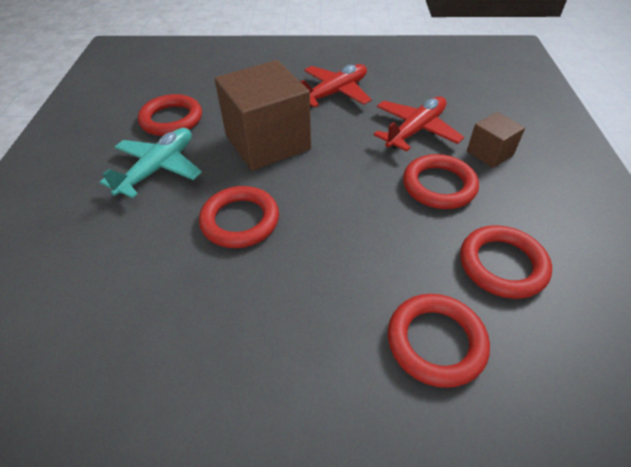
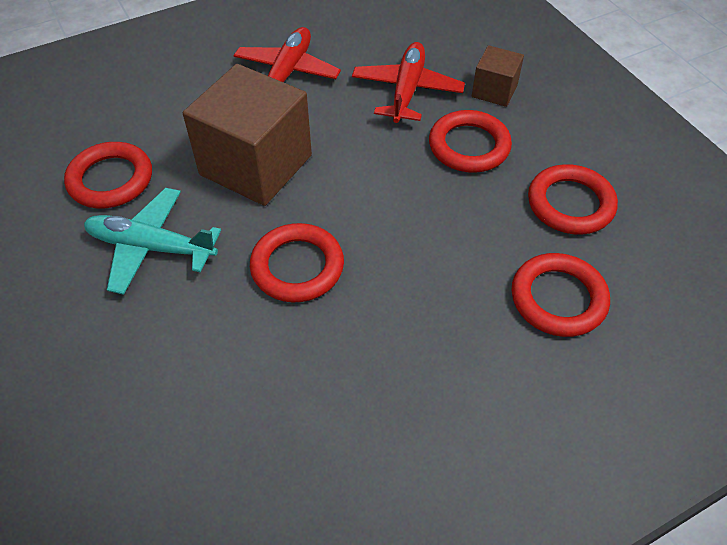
camera: 30 degrees left, 5 degrees up
turquoise plane [100,128,202,198] -> turquoise plane turned 75 degrees counterclockwise [84,188,221,295]

